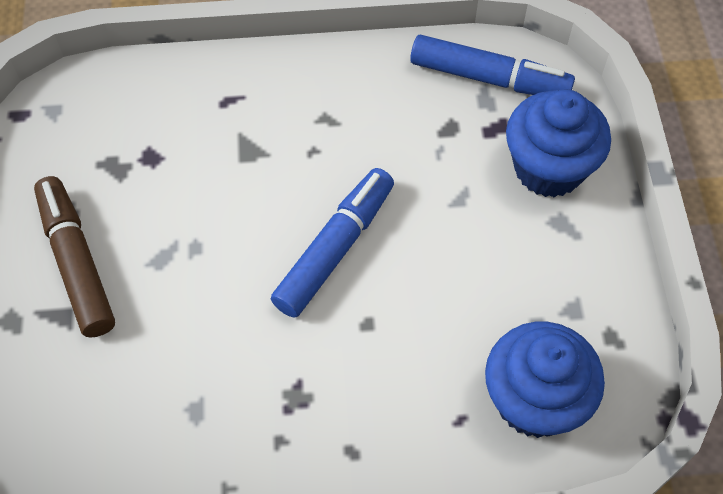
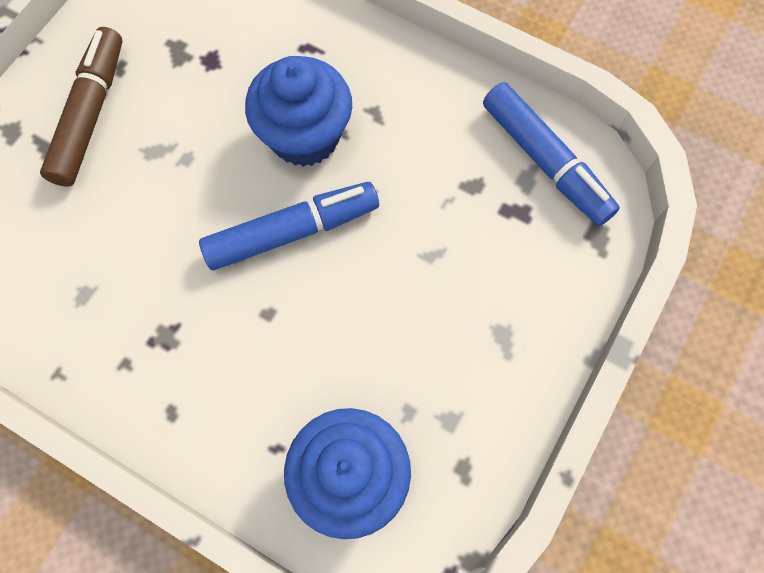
camera: 35 degrees right, 10 degrees up
blue cupcake [506,89,611,197] -> blue cupcake moved to [245,56,352,167]

